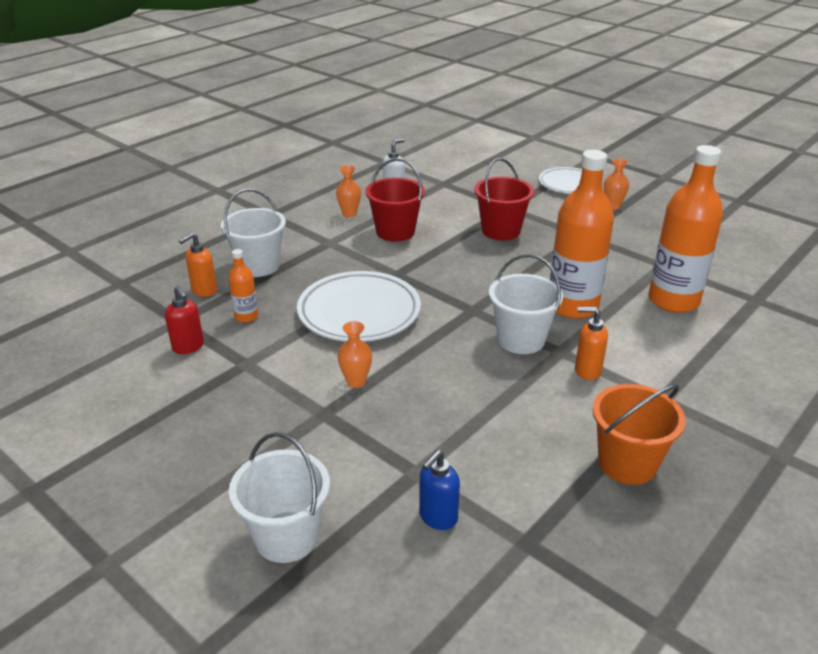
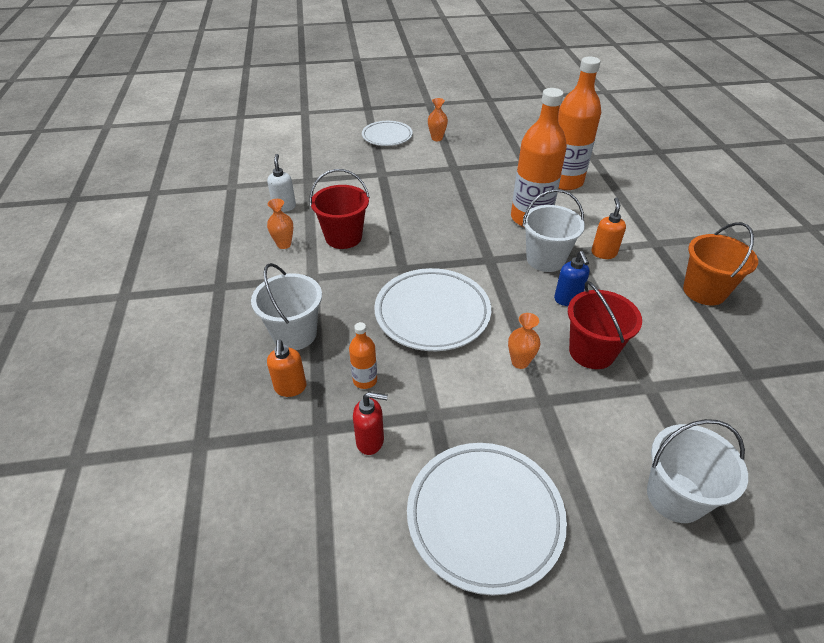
camera: 50 degrees left, 10 degrees up
blue soap dispenser [419,450,460,530] -> blue soap dispenser moved to [554,251,589,306]
red bucket [474,158,534,240] -> red bucket moved to [568,281,642,369]
orange soap dispenser [575,307,608,380] -> orange soap dispenser turned 135 degrees clockwise [591,197,626,259]
none -> white plate [407,443,567,596]

